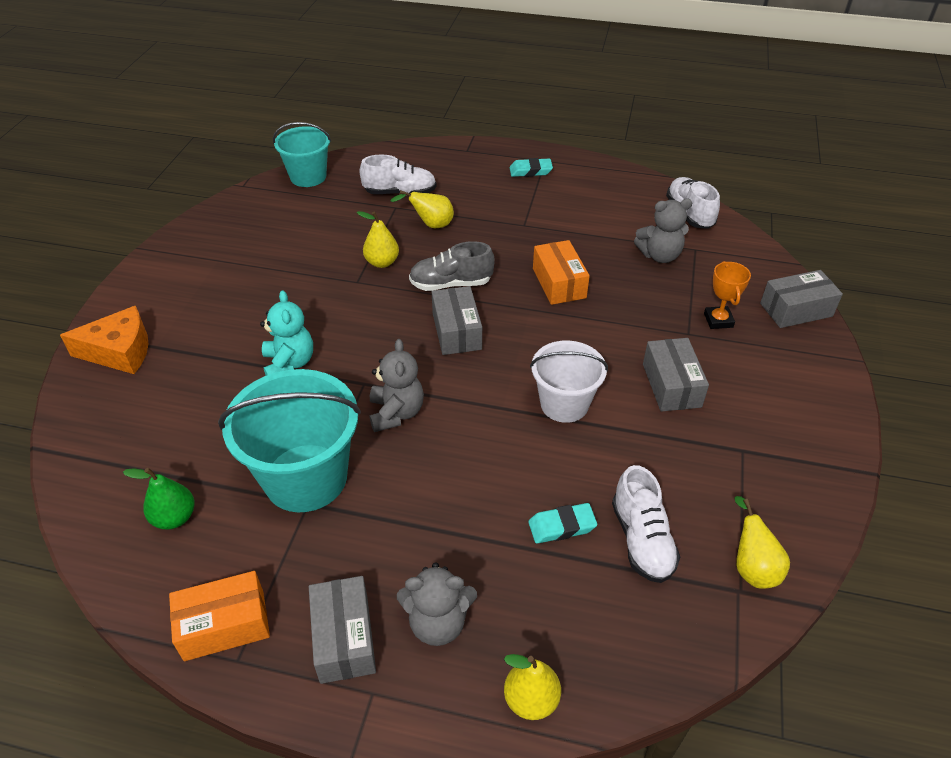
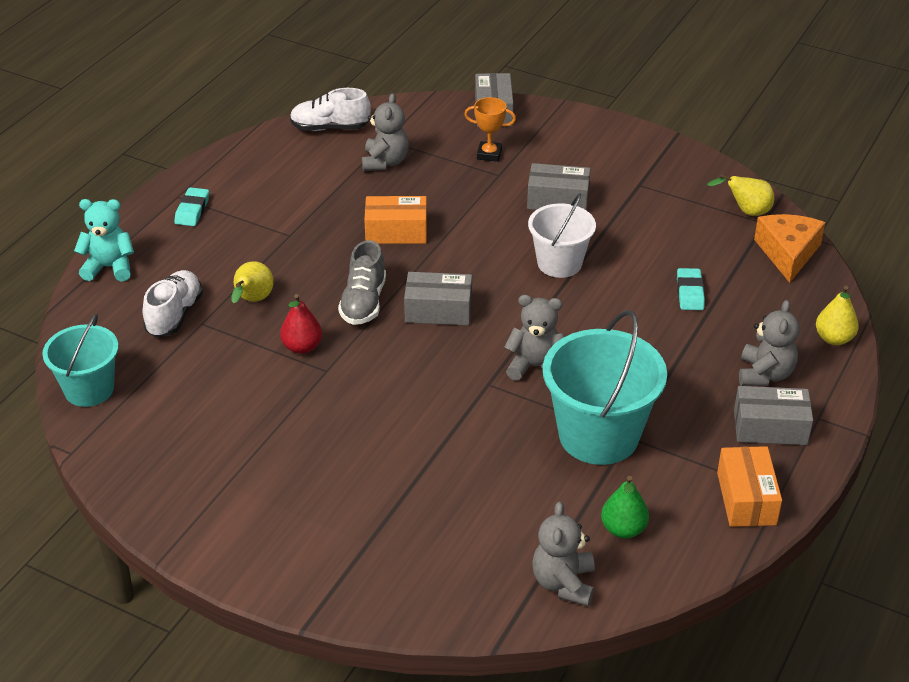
camera: 75 degrees left, 5 degrees down
orange cheese [60,306,148,374] -> orange cheese moved to [754,214,825,283]
turquoise teddy bear [260,290,313,376] -> turquoise teddy bear moved to [74,199,134,281]
yellow pear [357,211,399,268] -> red pear [280,294,322,354]
white shoe [612,465,680,583] -> none
none -> grey teddy bear [532,502,595,606]

